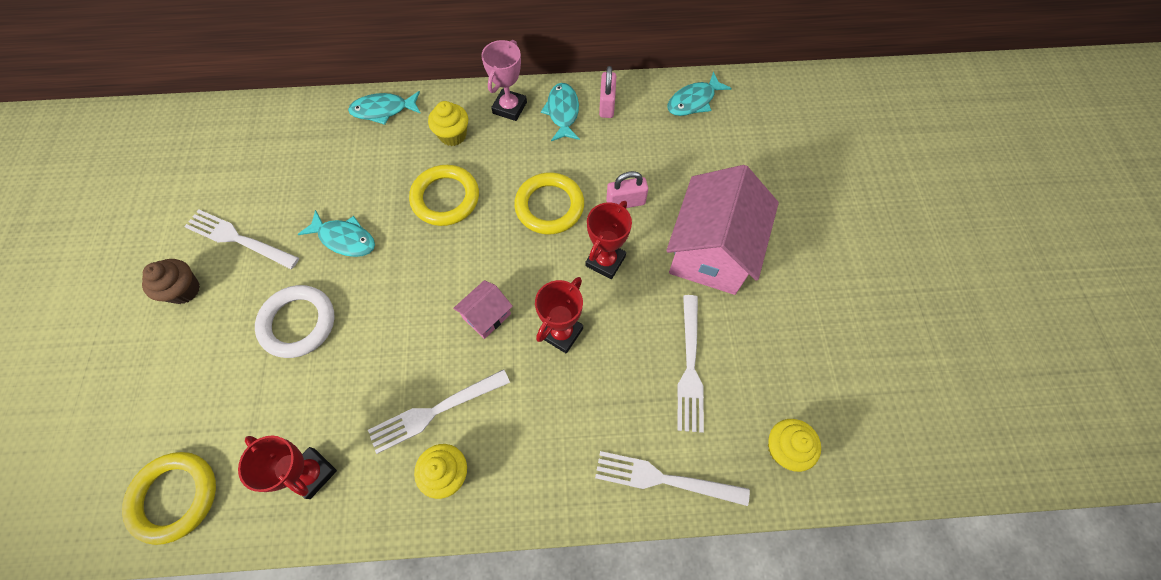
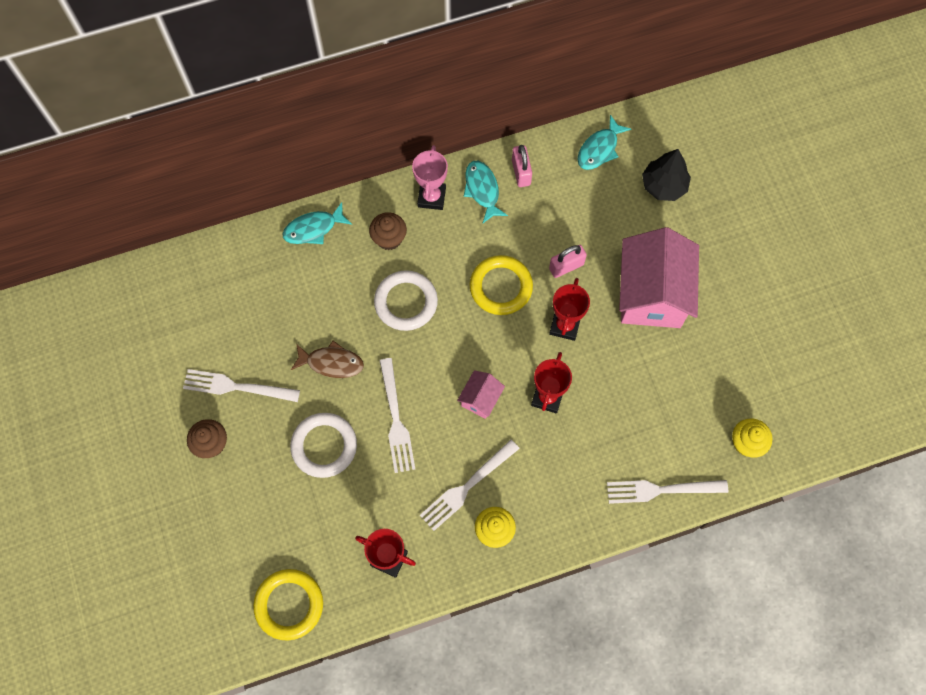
camera: 15 degrees left, 5 degrees up
turquoise fish [298,210,375,257] -> brown fish [291,341,364,378]
yellow ring [409,165,479,226] -> white ring [374,270,438,331]
yellow cupcake [428,101,468,146] -> brown cupcake [369,212,407,250]
white fork [677,295,704,433] -> white fork moved to [379,358,415,473]
none -> black tree [642,149,691,201]

